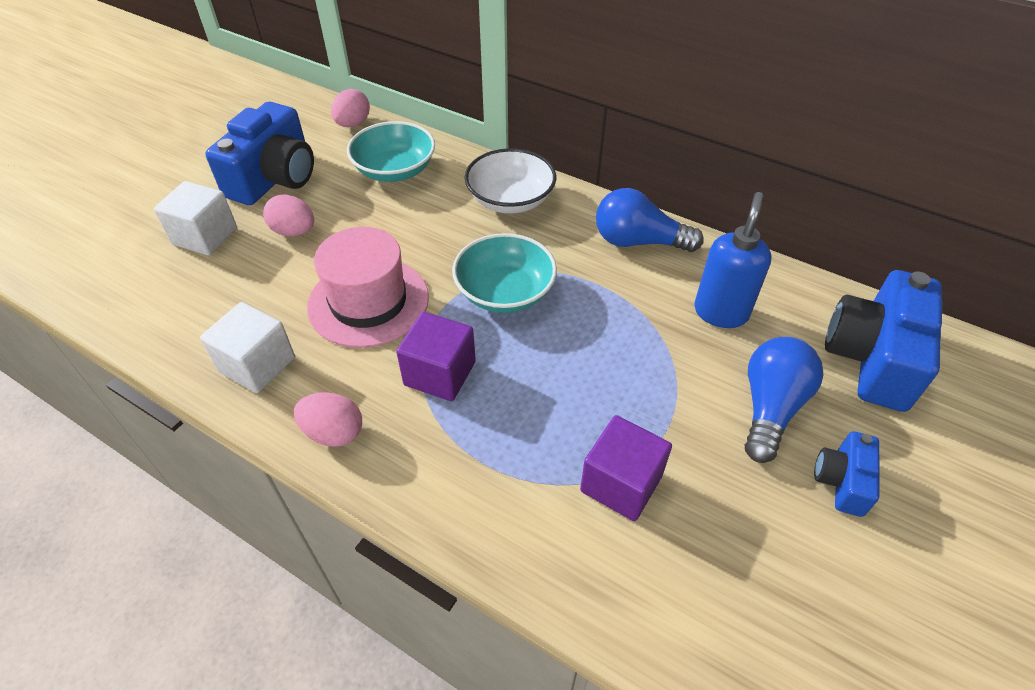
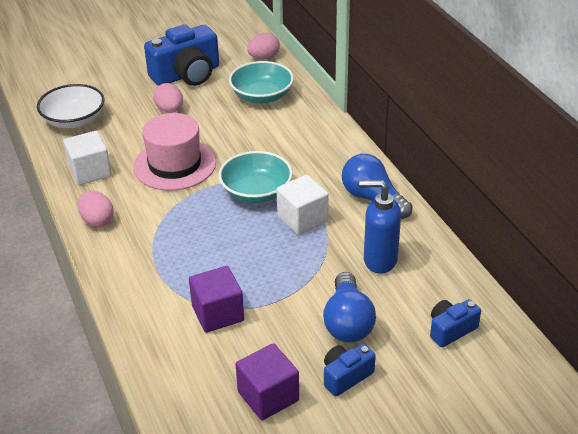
camera: 35 degrees right, 10 degrees down
white cube [154,181,237,256] -> white cube moved to [276,175,329,235]
purple cube [396,312,476,401] -> purple cube moved to [235,343,299,420]
white bowl [465,148,556,213] -> white bowl moved to [37,84,104,128]
blue soap dispenser [694,192,771,328] -> blue soap dispenser turned 135 degrees counterclockwise [359,180,401,273]
blue light bulb [745,337,824,463] -> blue light bulb turned 120 degrees clockwise [323,272,376,342]
blue camera [825,270,942,412] -> blue camera [430,299,481,347], size x0.51

